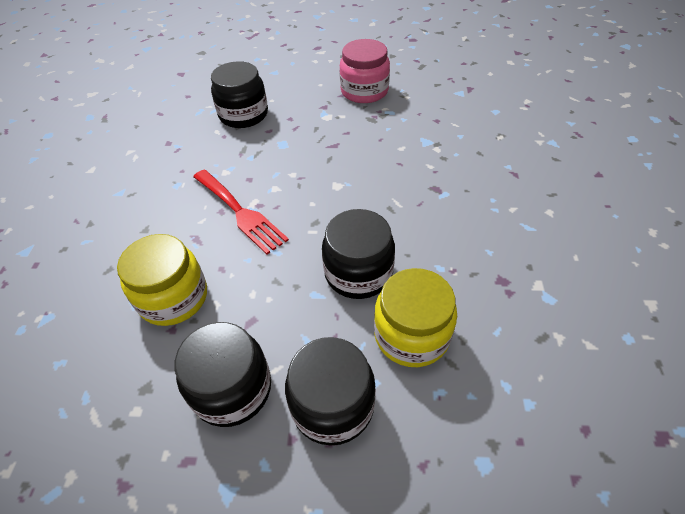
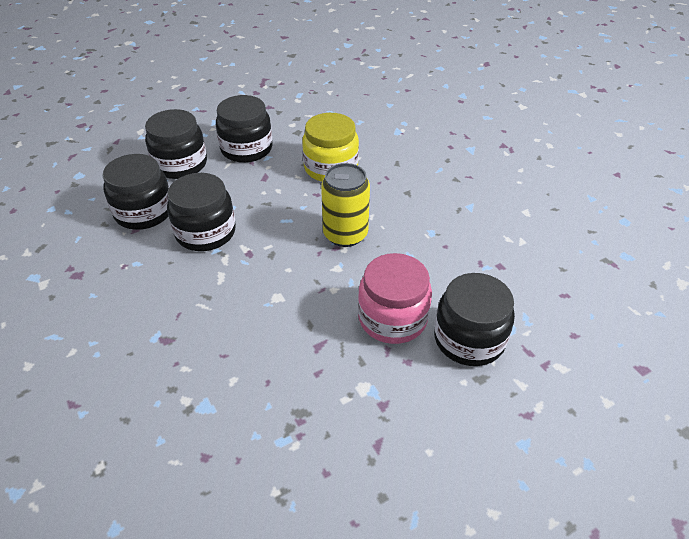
camera: 145 degrees right, 5 degrees down
red fork [193,170,289,254] -> yellow can [321,163,370,247]
pink jar [340,39,390,103] -> pink jar moved to [358,253,432,344]
yellow jar [374,268,457,367] -> black jar [103,154,169,230]

